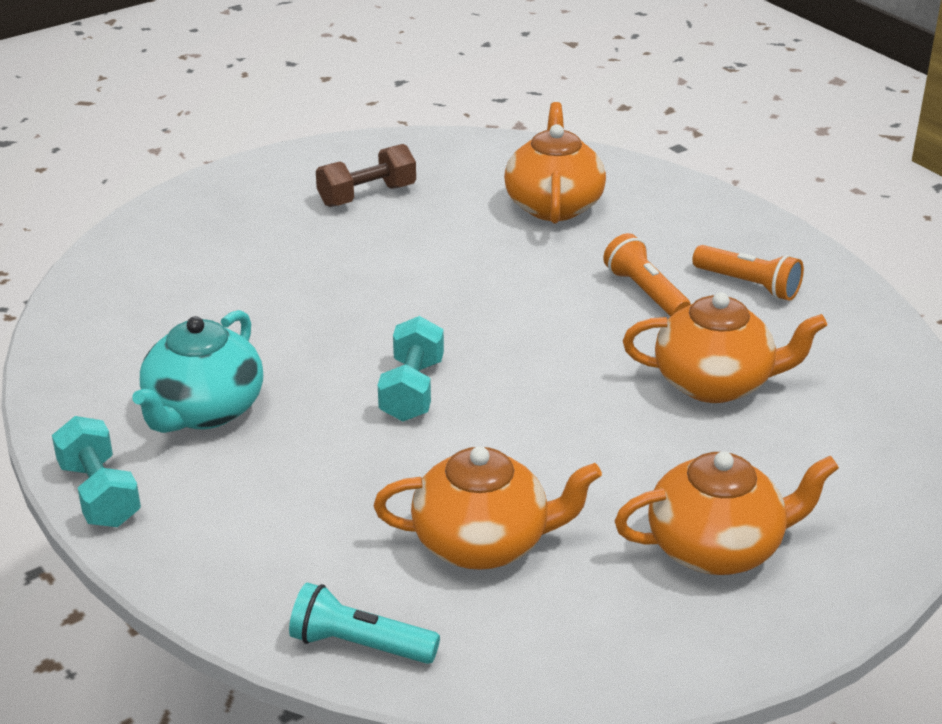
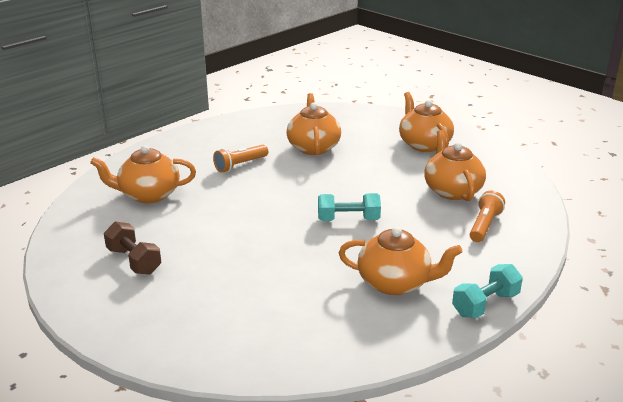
camera: 100 degrees left, 5 degrees down
turquoise teapot [132,310,263,433] -> orange teapot [339,227,463,295]
turquoise flashlight [289,583,440,664] -> none
orange flashlight [692,245,804,301] -> orange flashlight moved to [470,190,505,242]

